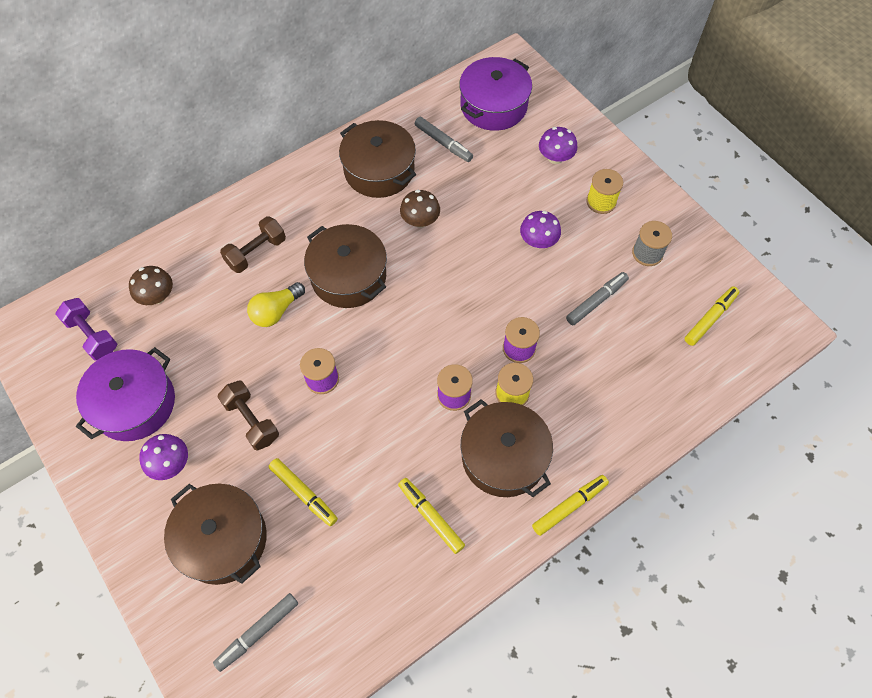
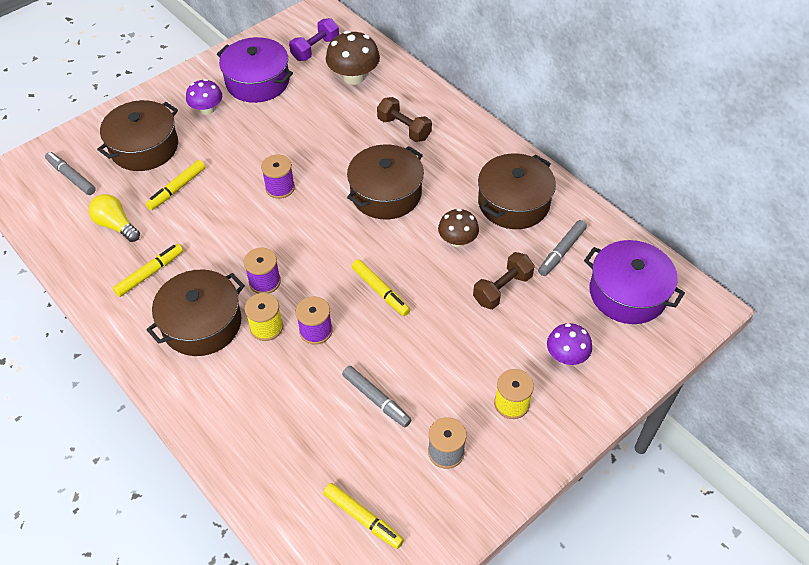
camera: 85 degrees right, 10 degrees down
brown mushroom [129,266,173,305] -> brown mushroom [326,31,380,85], size x1.53
brown dumbbell [218,380,279,450] -> brown dumbbell moved to [473,252,535,309]
yellow light bulb [247,282,305,327] -> yellow light bulb moved to [89,194,140,242]
purple mushroom [520,211,561,249] -> none
yellow marker [532,475,609,536] -> yellow marker moved to [352,259,410,316]

